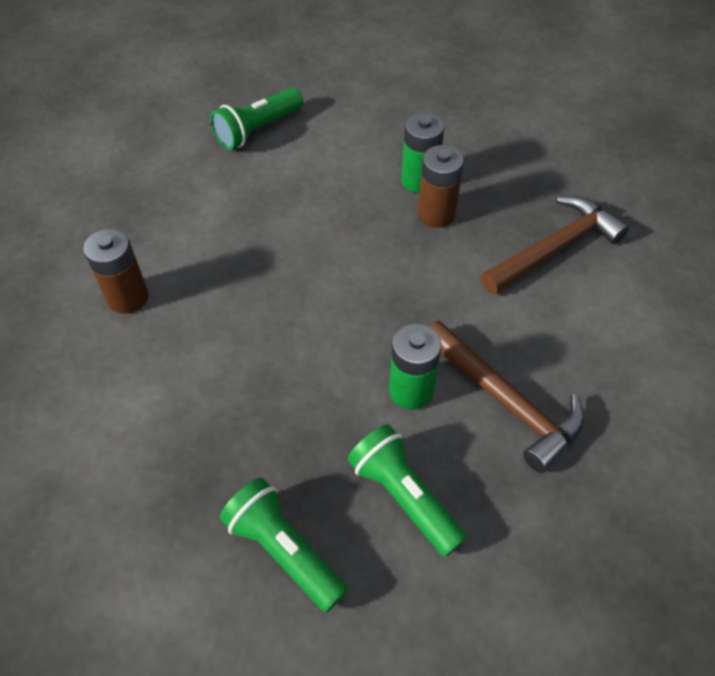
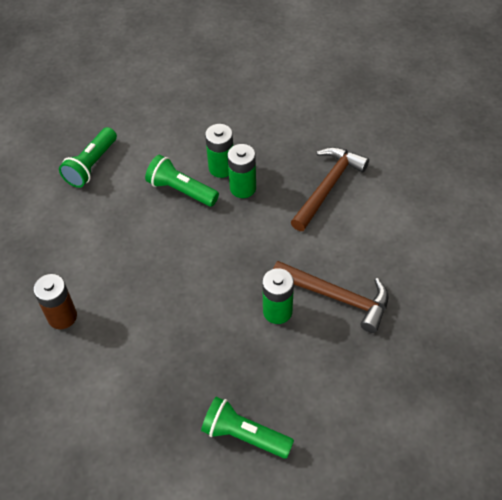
camera: 20 degrees left, 0 degrees up
green flashlight [348,424,467,557] -> green flashlight moved to [145,155,219,206]
brown battery [418,145,464,228] -> green battery [227,144,256,198]

